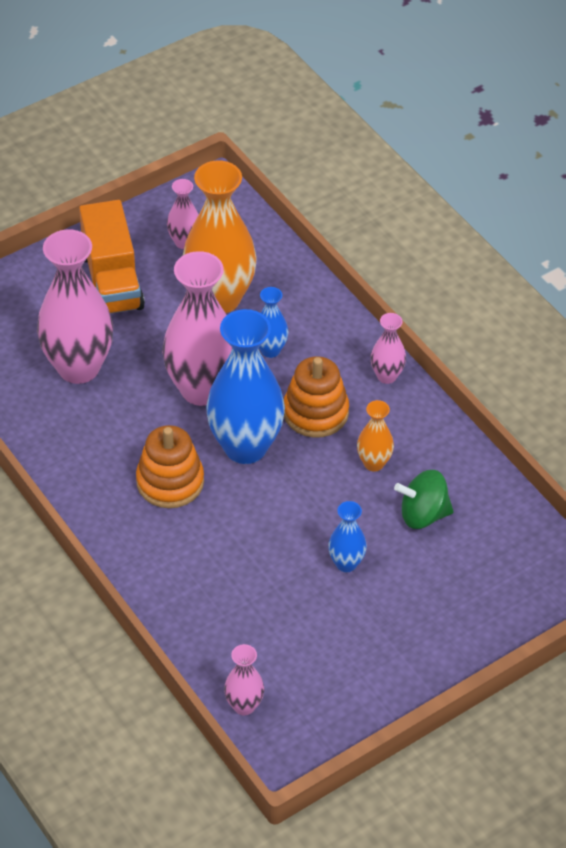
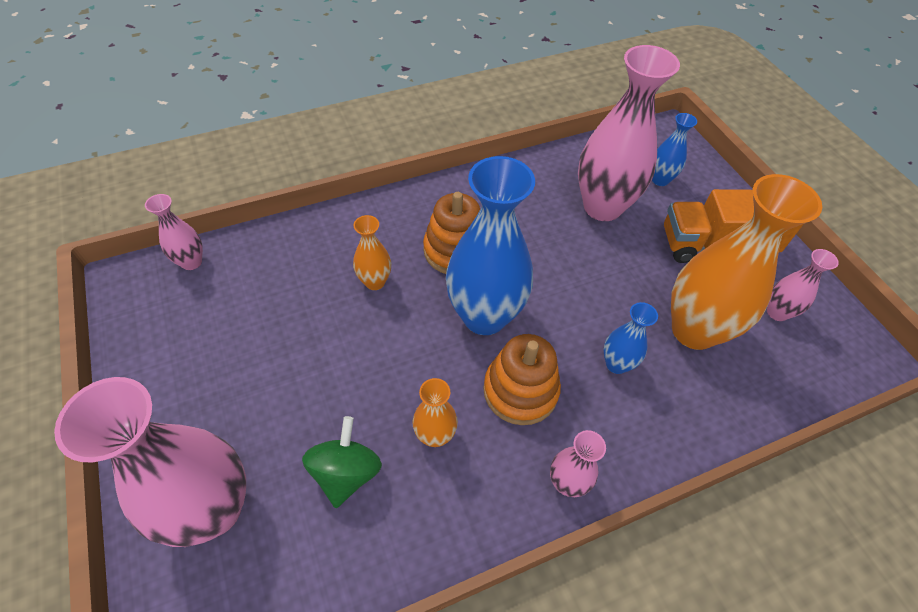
camera: 100 degrees right, 5 degrees up
pink vase [162,251,233,406] -> pink vase moved to [54,377,246,547]
blue vase [328,501,367,572] -> blue vase moved to [652,113,697,186]
none -> orange vase [353,215,391,290]

